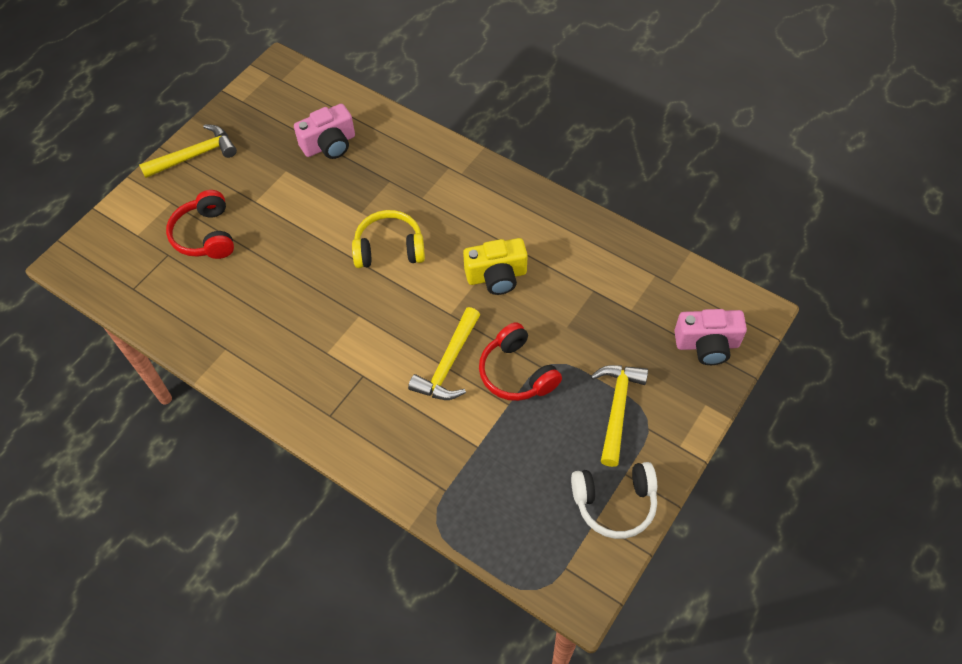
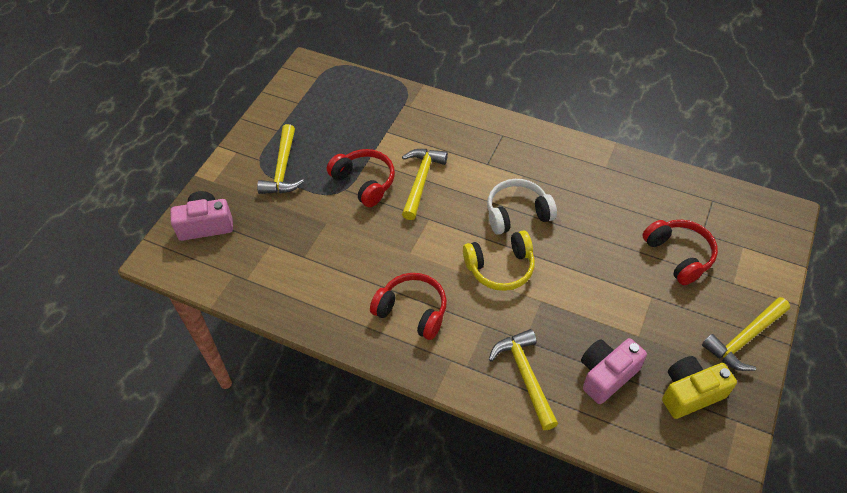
camera: 170 degrees right, 5 degrees down
yellow camera [463,238,528,295] -> yellow camera moved to [662,356,737,419]
white headphones [571,462,657,539] -> white headphones moved to [487,179,557,235]
none -> red headphones [370,273,447,340]
none -> yellow hammer [489,329,558,430]

